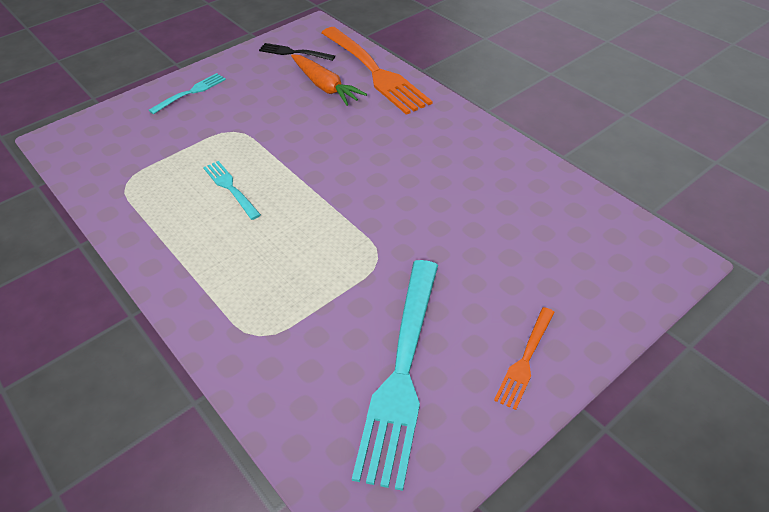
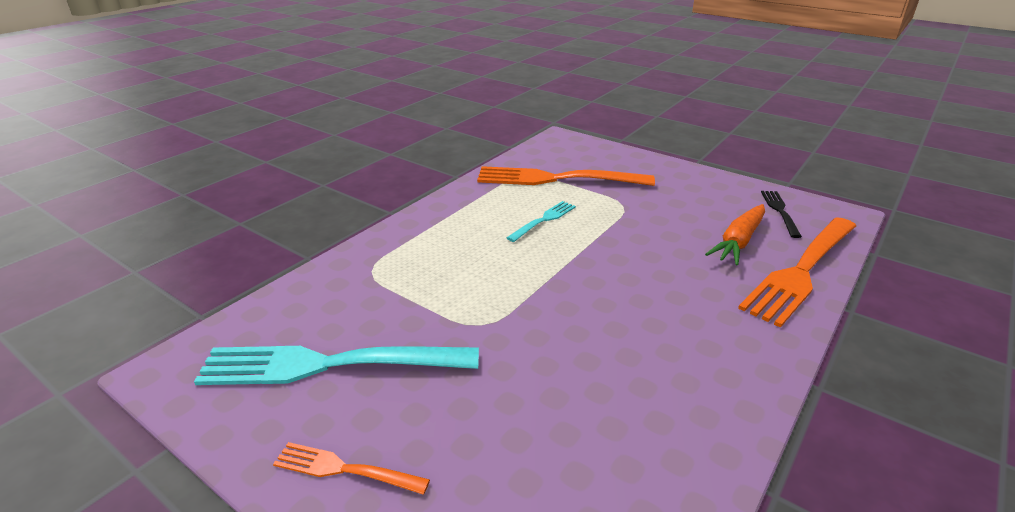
camera: 75 degrees right, 15 degrees down
turquoise fork [149,73,226,114] -> none
none -> orange fork [477,166,655,186]

